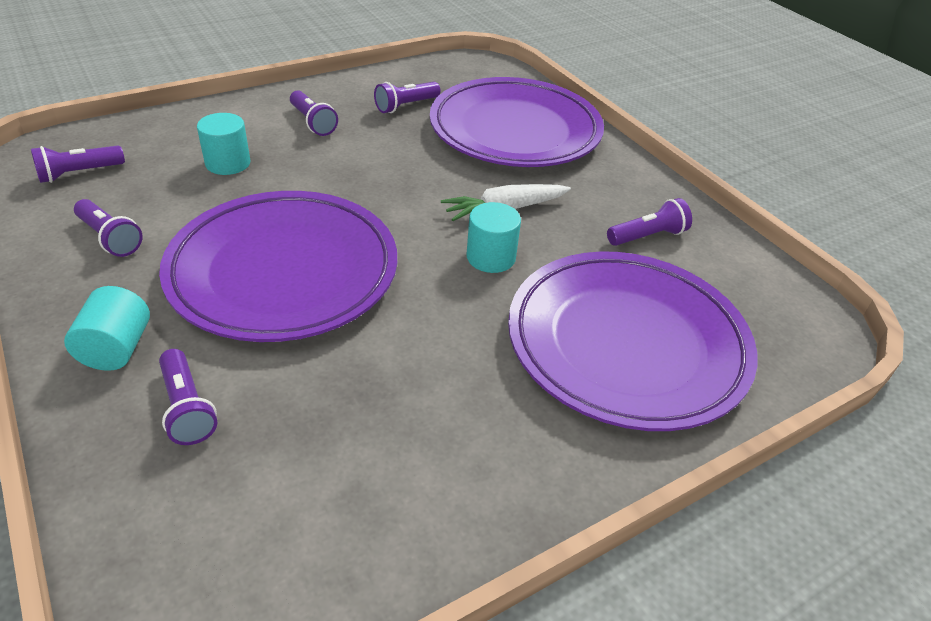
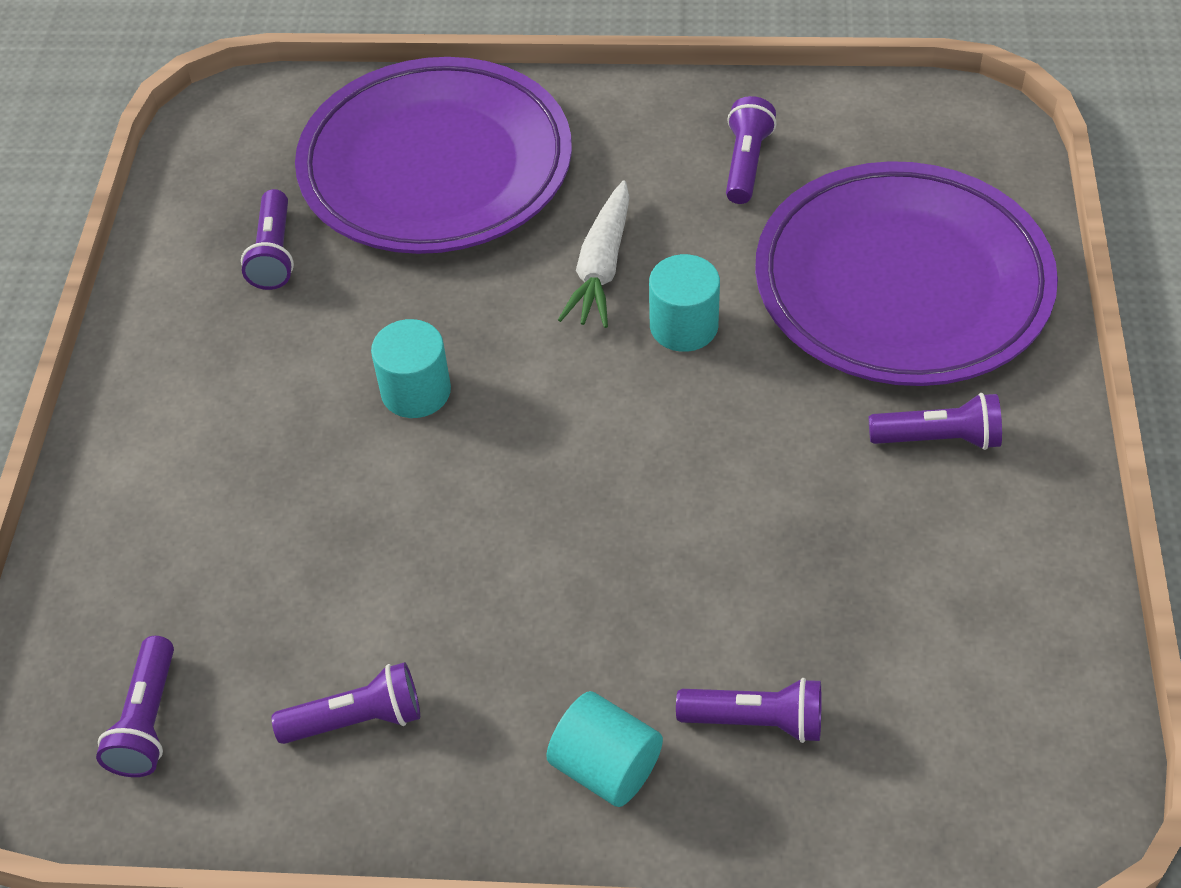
camera: 50 degrees left, 10 degrees up
purple plate [159,191,397,342] -> none
turquoise cylinder [197,113,250,175] -> turquoise cylinder moved to [371,319,451,418]
purple flashlight [290,90,338,136] -> purple flashlight moved to [869,393,1002,450]

